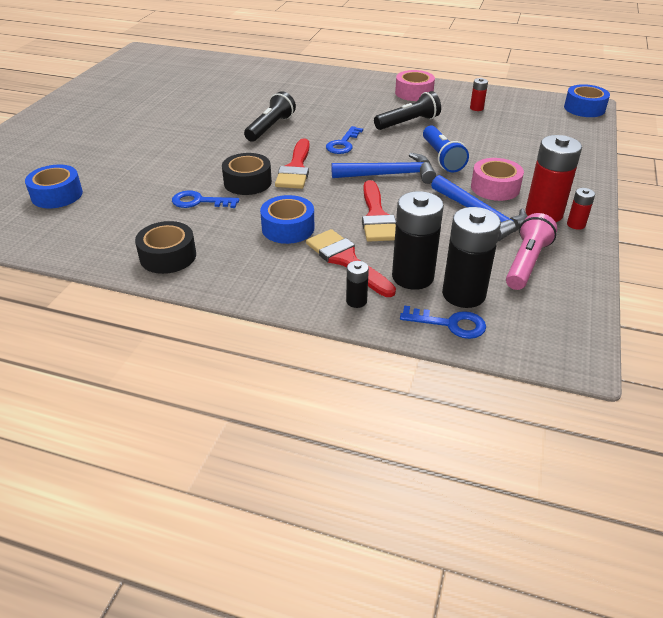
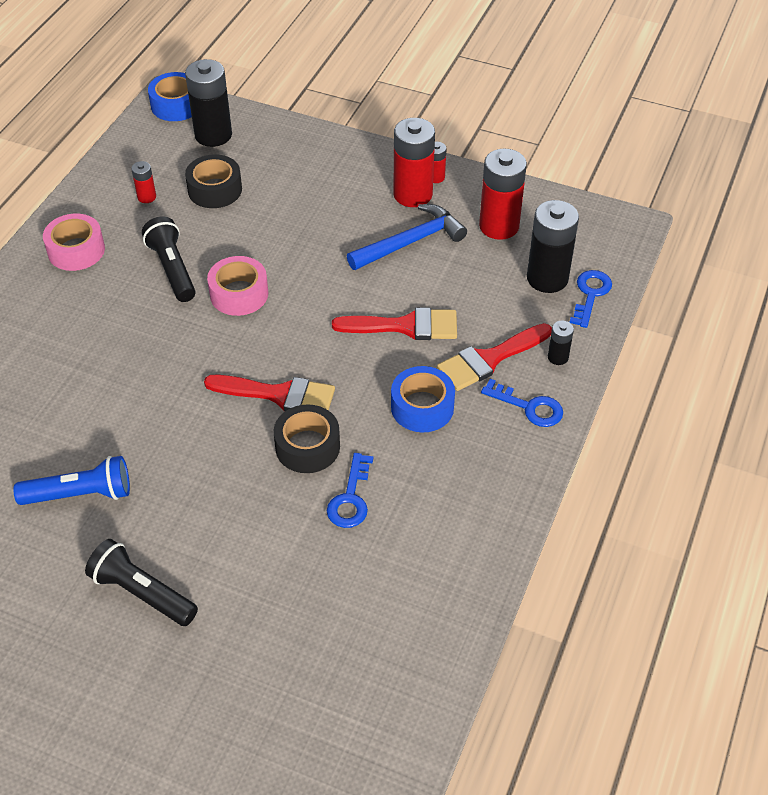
camera: 85 degrees left, 10 degrees up
blue tape [25,165,83,208] -> none
black tape [135,221,196,274] -> black tape moved to [185,155,242,208]
black flashlight [244,91,296,142] -> black flashlight moved to [85,539,198,626]
blue key [326,126,363,154] -> blue key moved to [481,379,563,427]
blue hammer [331,153,437,184] -> none
black battery [392,191,444,290] -> black battery moved to [185,59,232,147]
blue flashlight [423,126,469,172] -> blue flashlight moved to [13,456,130,505]
pink tape [471,158,524,201] -> pink tape moved to [207,256,268,316]
pink flashlight [506,213,557,290] -> red battery [479,149,527,240]

